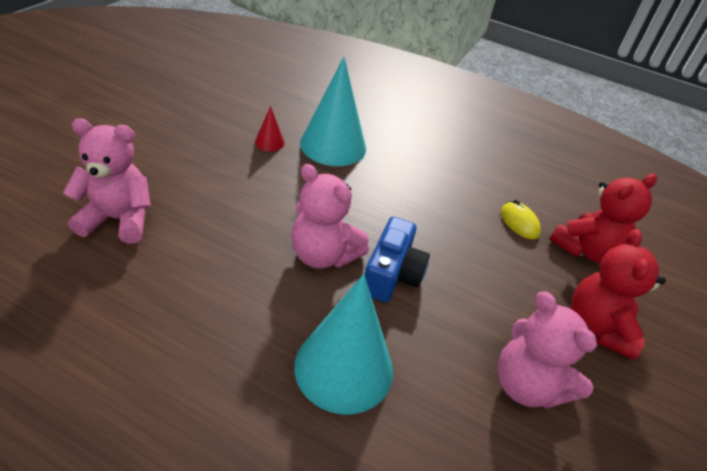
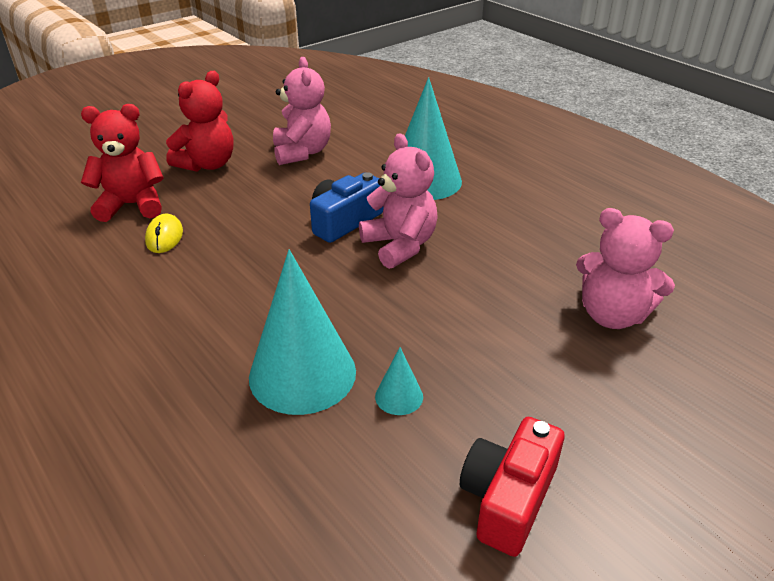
camera: 150 degrees left, 5 degrees down
red cone [255,106,285,151] -> turquoise cone [375,347,423,415]
none -> red camera [460,417,564,557]

